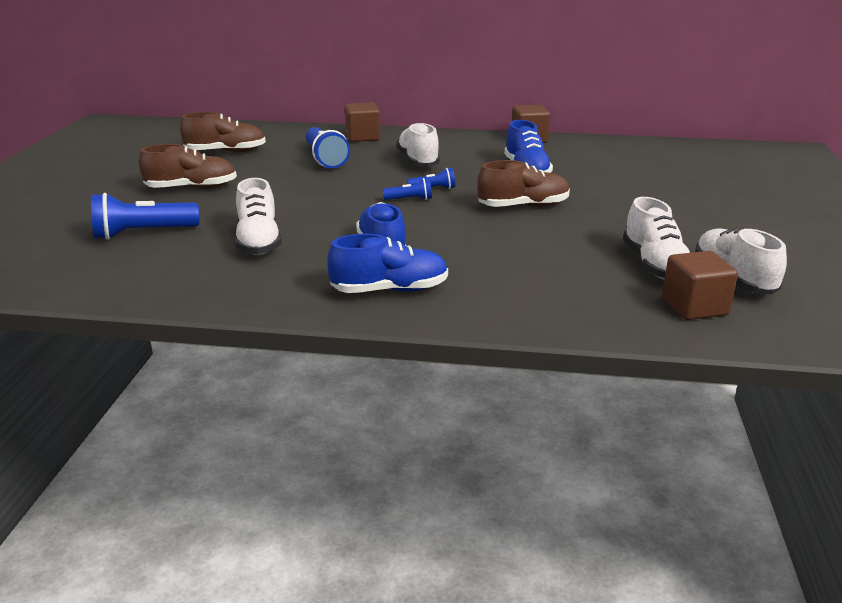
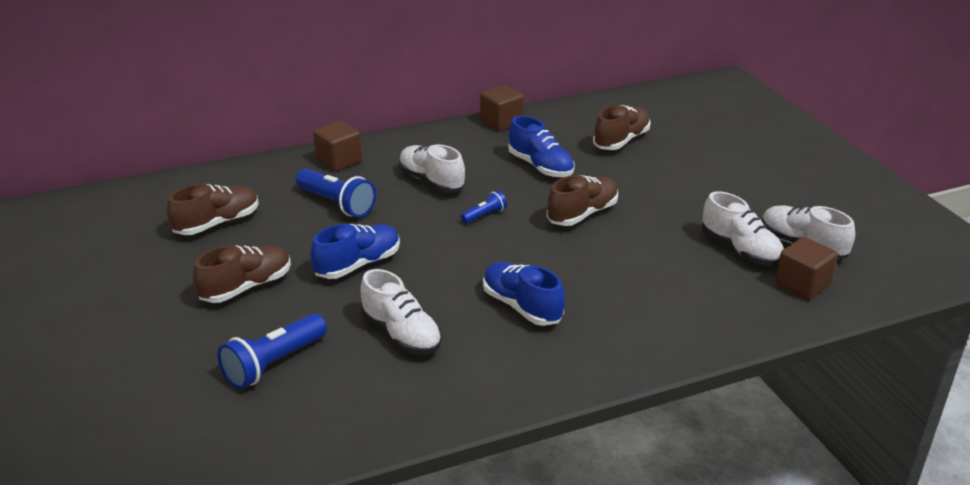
camera: 30 degrees left, 5 degrees up
blue shoe [327,233,448,293] -> blue shoe moved to [310,224,400,279]
blue flashlight [383,178,432,200] -> none
none -> brown shoe [593,105,651,150]

